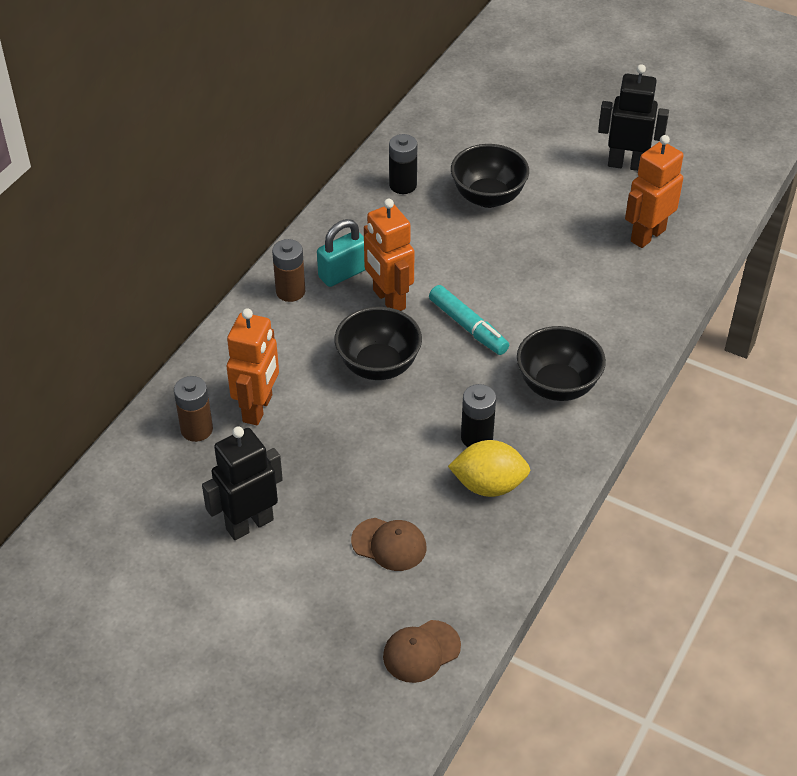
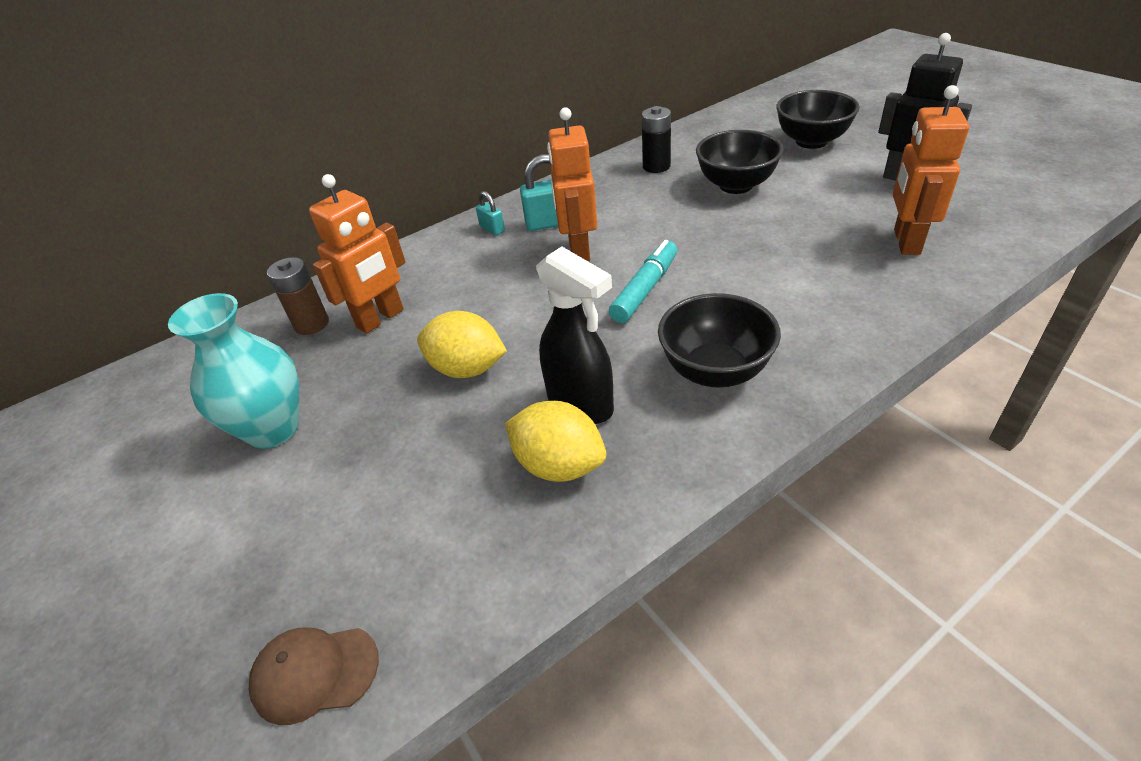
camera: 30 degrees right, 5 degrees down
black robot [202,426,283,540] -> turquoise vase [168,293,299,449]
brown battery [272,239,305,302] -> turquoise padlock [476,191,505,235]
black bowl [335,307,422,380] -> black bowl moved to [776,90,860,149]
brown cap [351,518,427,571] -> none
turquoise marker [429,285,509,355] -> turquoise marker turned 135 degrees counterclockwise [609,240,677,323]
black battery [461,384,496,447] -> black spray bottle [536,246,614,424]
orange robot [625,135,683,248] -> orange robot turned 60 degrees counterclockwise [893,85,969,255]
none -> yellow lemon [417,311,507,378]

